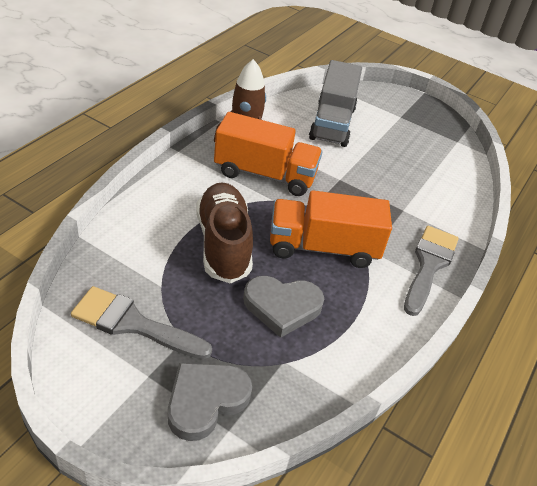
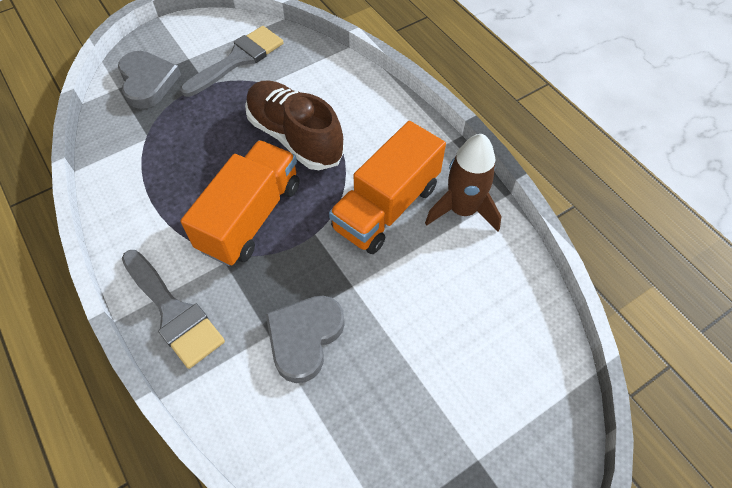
camera: 120 degrees right, 15 degrees up
brown shoe [196,182,253,284] -> brown shoe turned 150 degrees counterclockwise [245,80,344,170]
grey heart [243,276,324,338] -> grey heart moved to [266,296,345,383]
grey truck [309,60,362,147] -> none

